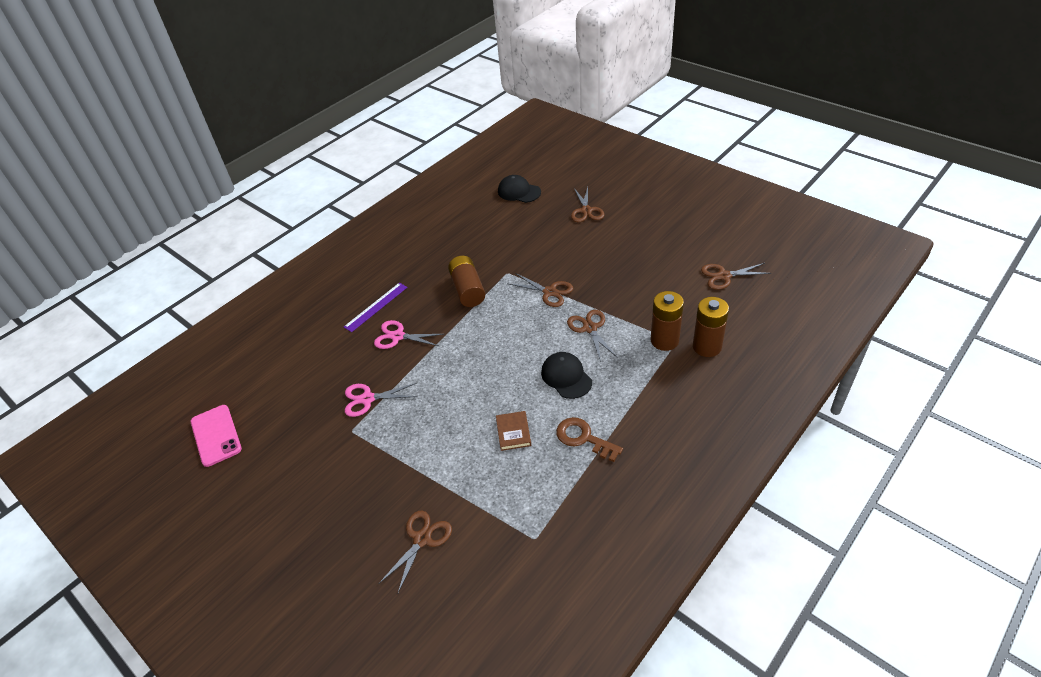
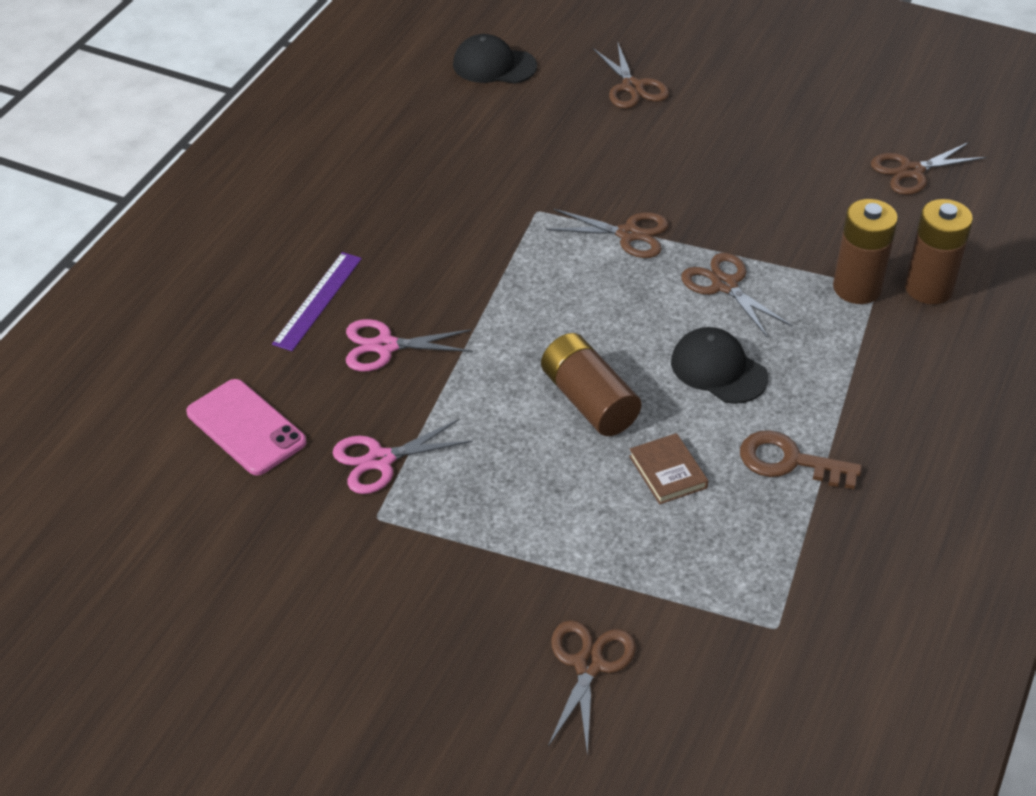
camera: 20 degrees left, 0 degrees up
pink phone [191,405,242,467] -> pink phone moved to [186,379,307,476]
brown battery [448,256,485,307] -> brown battery moved to [541,333,641,436]

